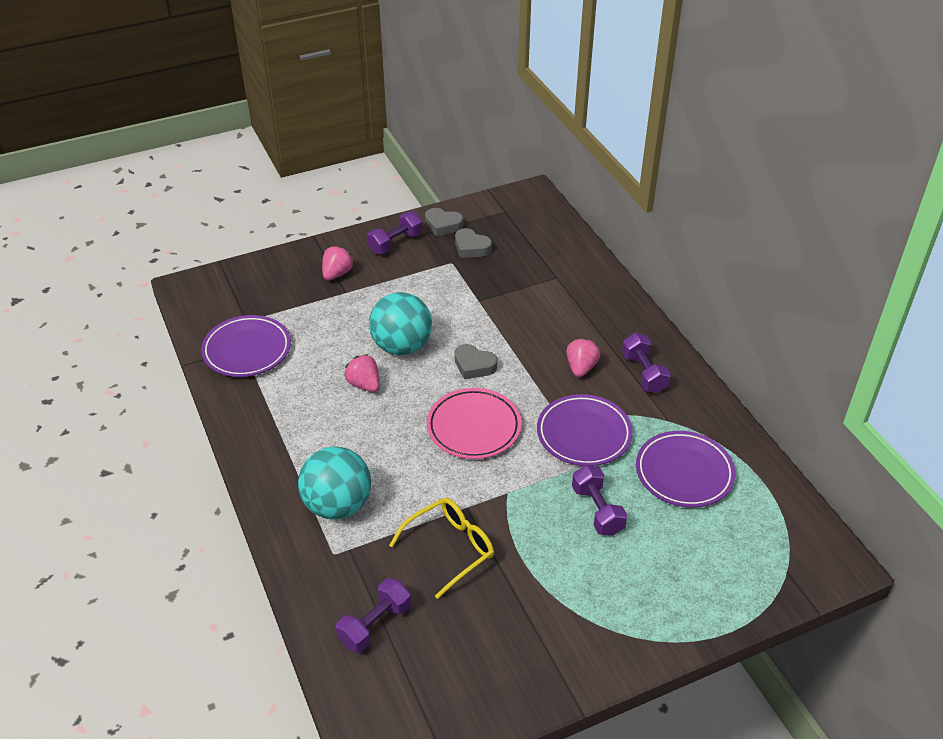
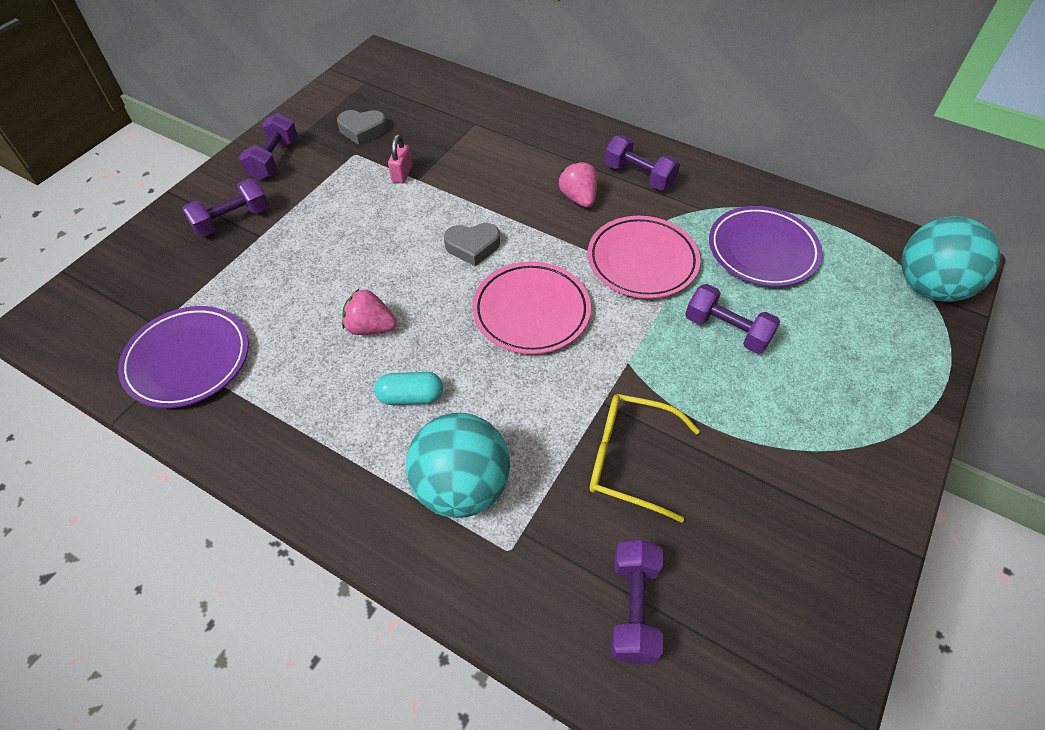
camera: 35 degrees left, 10 degrees up
pink strawberry [322,246,354,280] -> purple dumbbell [182,178,269,237]
turquoise ball [369,292,432,355] -> turquoise ball moved to [901,216,1001,302]
yellow glasses [389,498,494,599] -> yellow glasses turned 90 degrees counterclockwise [590,394,700,523]
grey heart [425,208,463,237] -> none
purple plate [537,394,633,466] -> pink plate [588,216,701,299]
none -> turquoise capsule [375,372,443,405]
none -> pink padlock [388,134,412,183]

